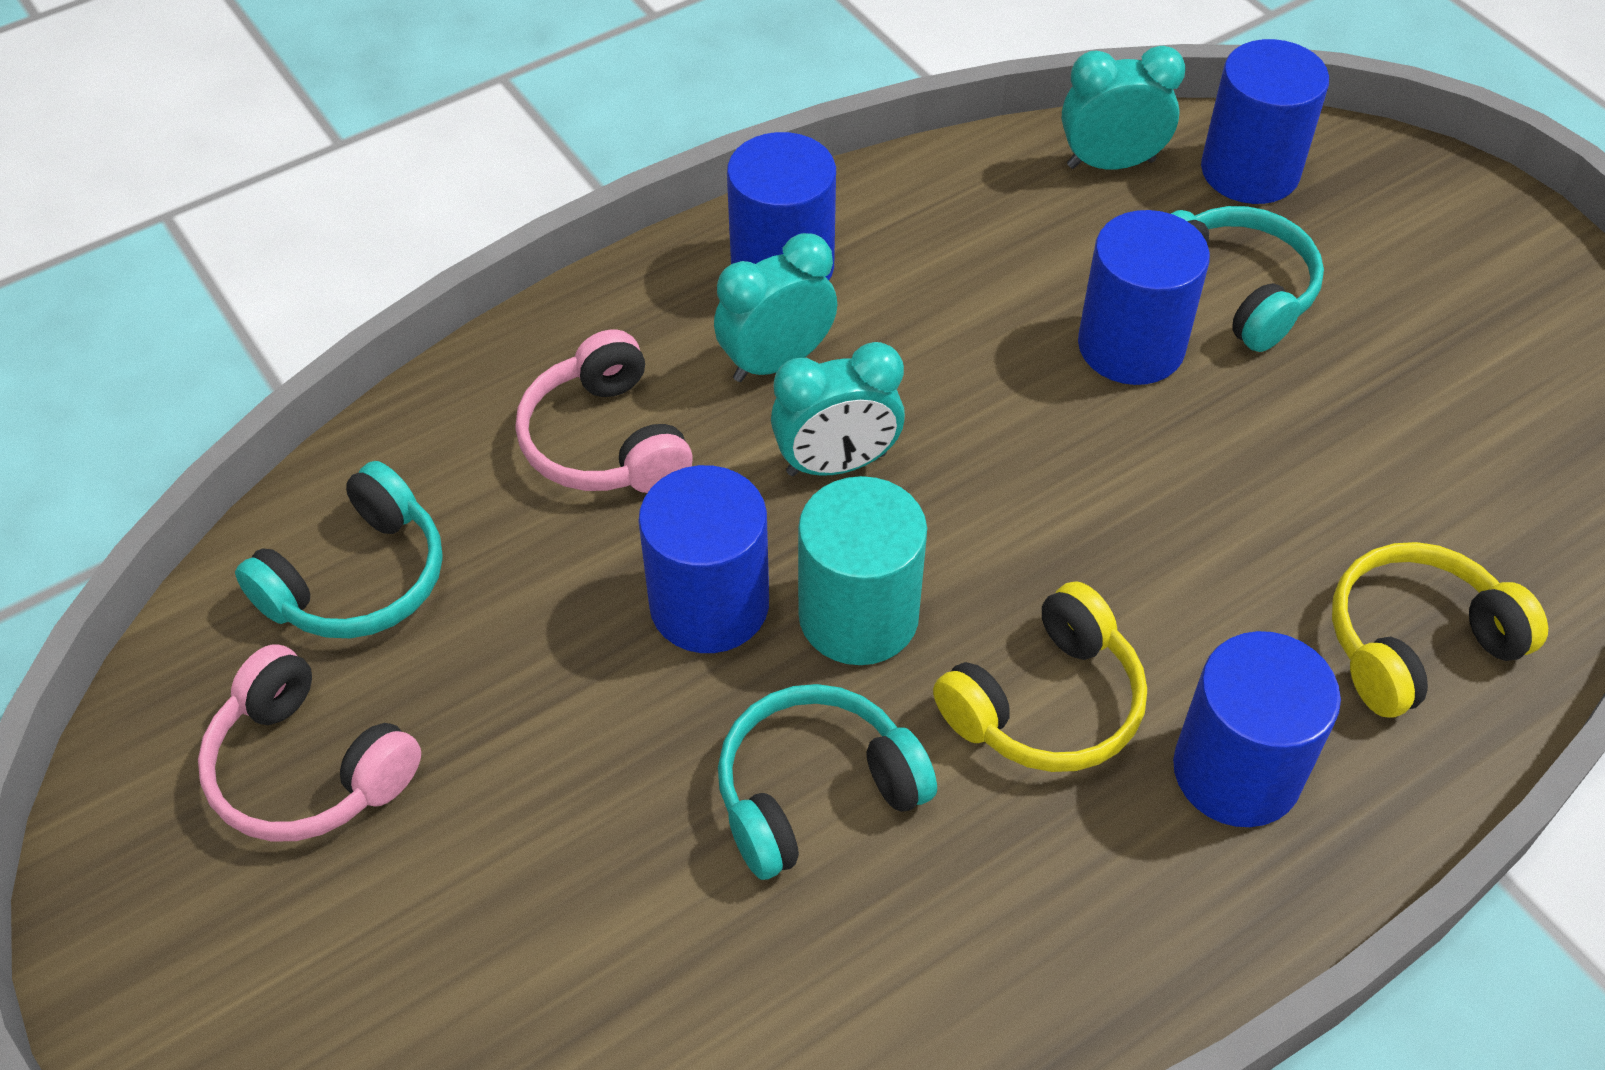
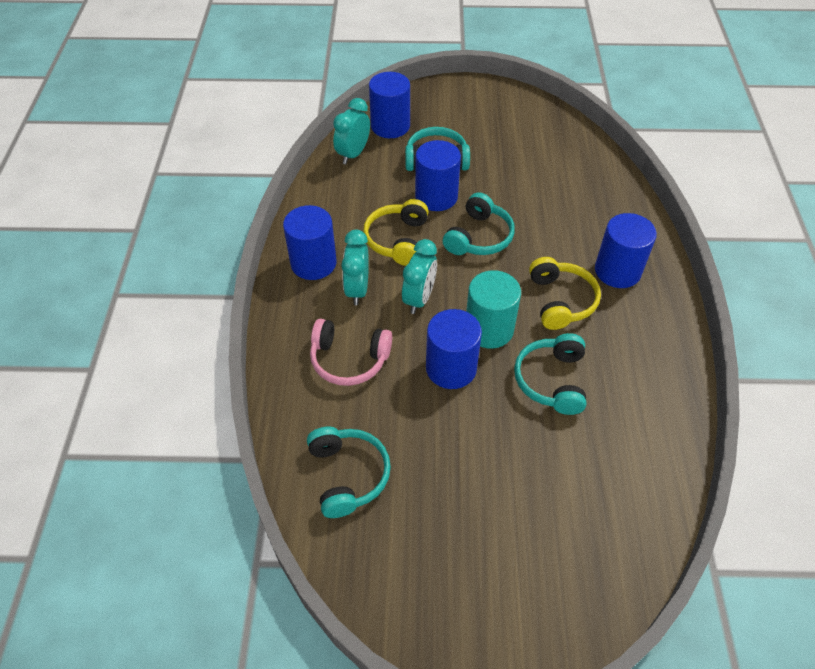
camera: 55 degrees left, 0 degrees up
pink headphones [198,644,421,842] -> none
yellow headphones [1332,542,1548,718] -> yellow headphones moved to [363,199,429,266]
none -> turquoise headphones [443,193,515,255]

